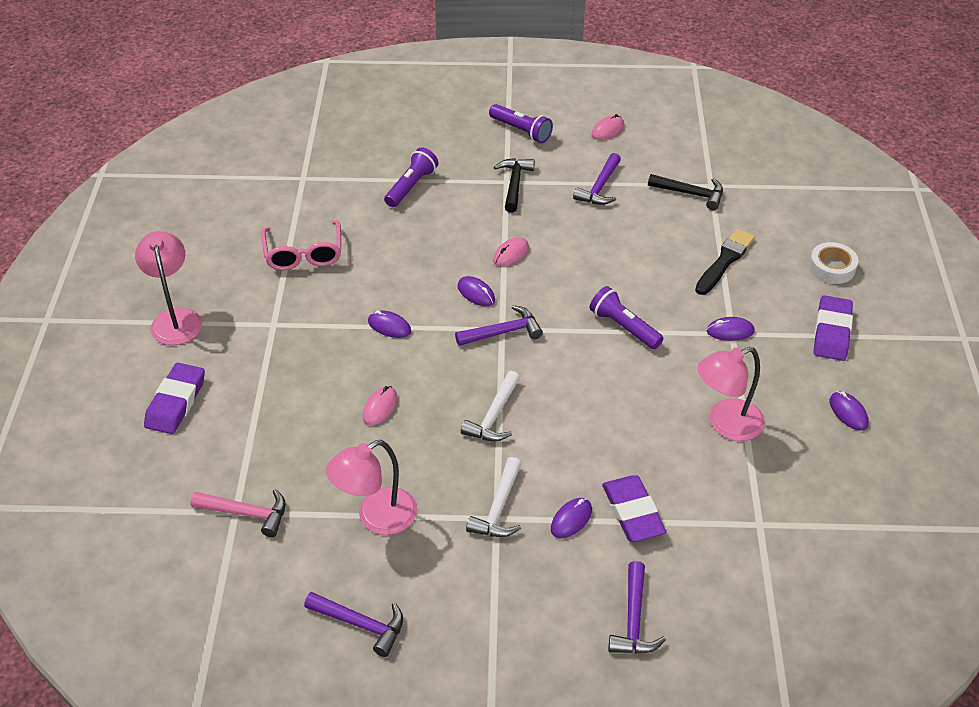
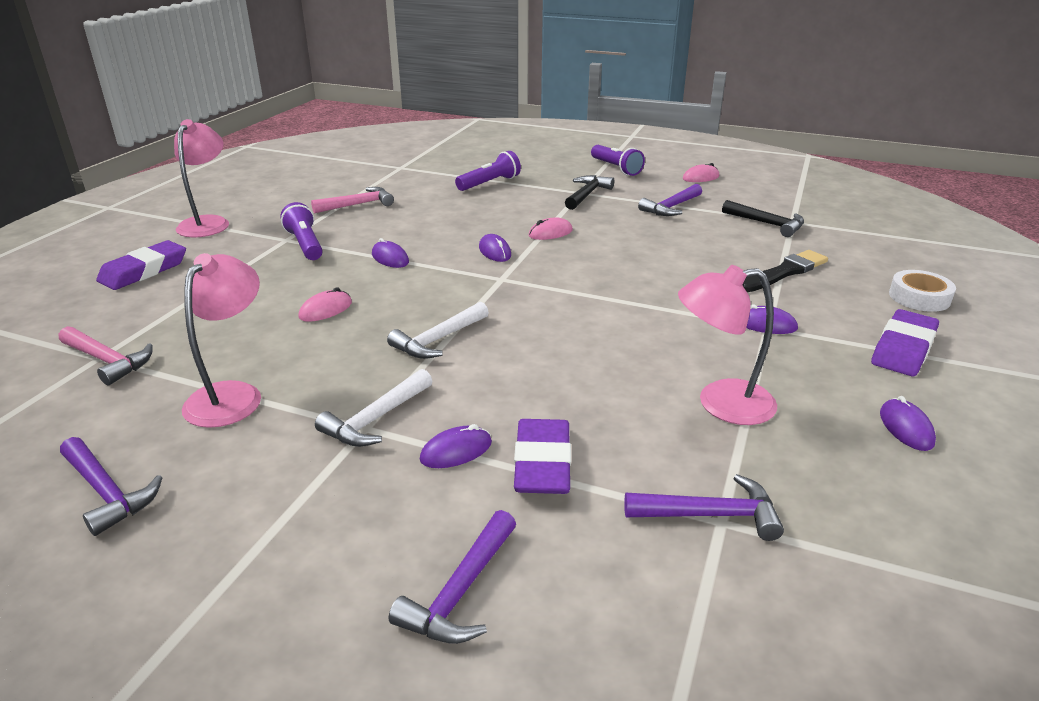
camera: 20 degrees right, 15 degrees down
pink glasses [261,220,341,270] -> pink hammer [311,187,394,213]
pink lamp [326,440,417,535] -> pink lamp turned 120 degrees clockwise [182,253,261,428]
purple hammer [455,305,543,346] -> purple hammer moved to [624,474,784,541]
purple flashlight [590,286,663,349] -> purple flashlight moved to [280,202,323,260]

